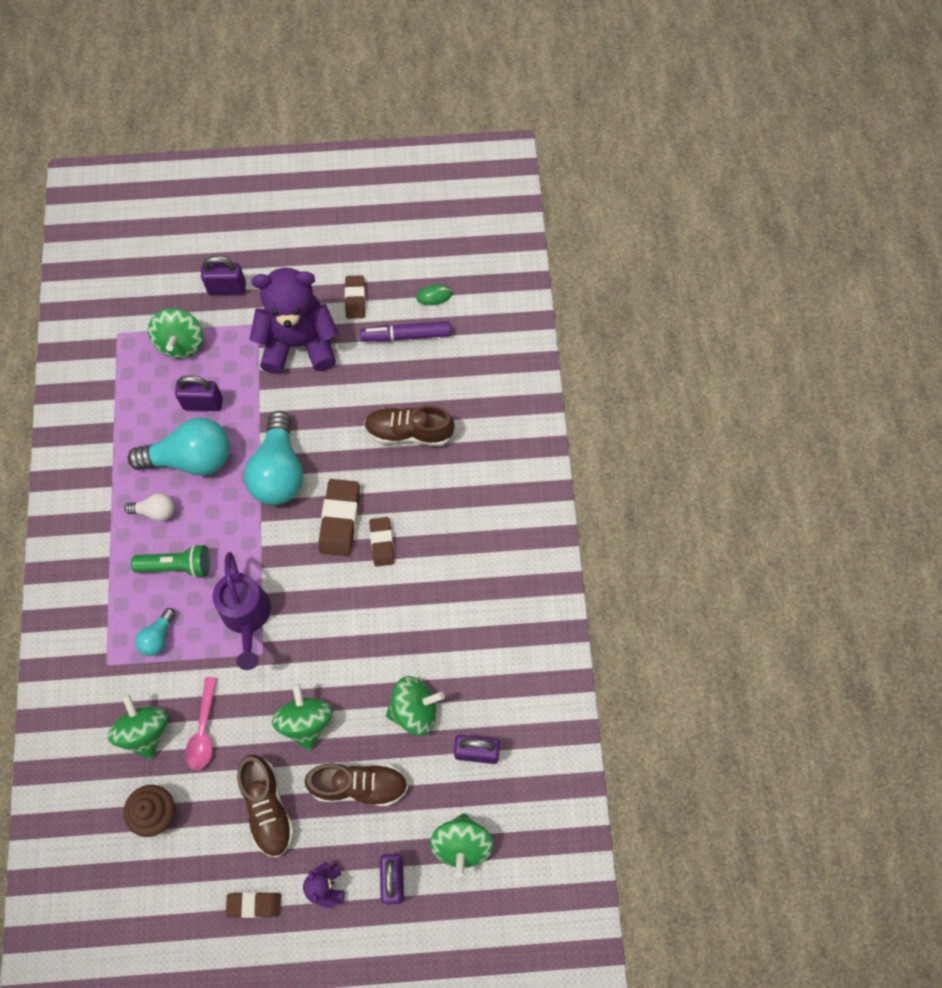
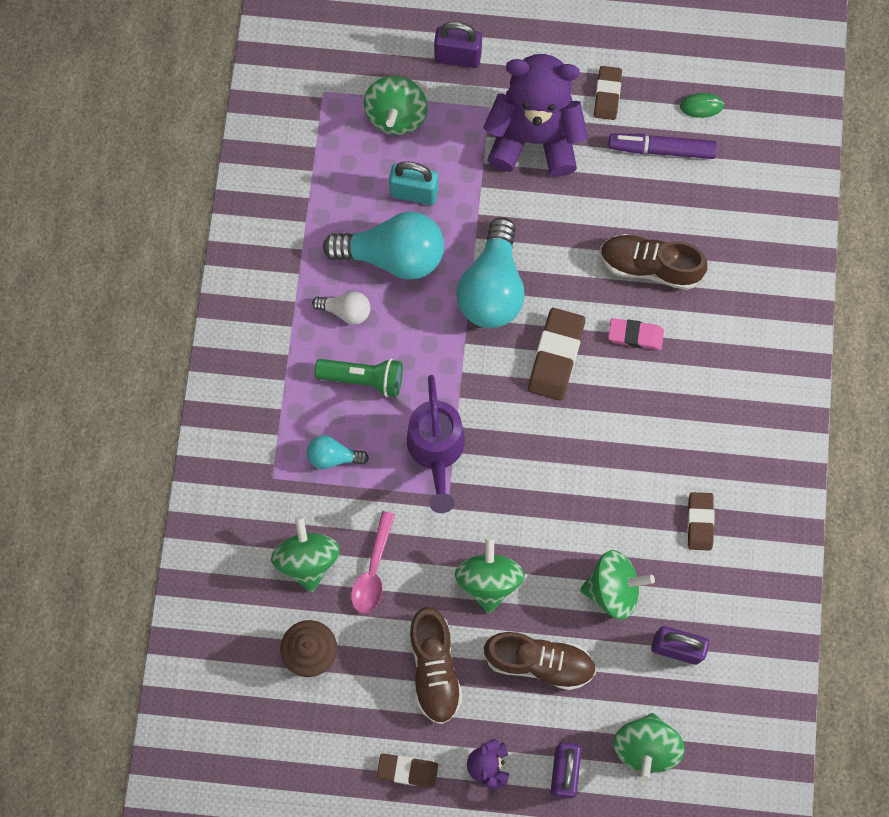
camera: 10 degrees right, 5 degrees up
turquoise light bulb [135,608,176,656] -> turquoise light bulb turned 60 degrees clockwise [307,435,369,469]
purple padlock [175,375,223,411] -> turquoise padlock [389,161,438,205]
brown eraser [369,517,394,567] -> brown eraser moved to [687,492,714,551]
none -> pink eraser [608,318,664,350]

